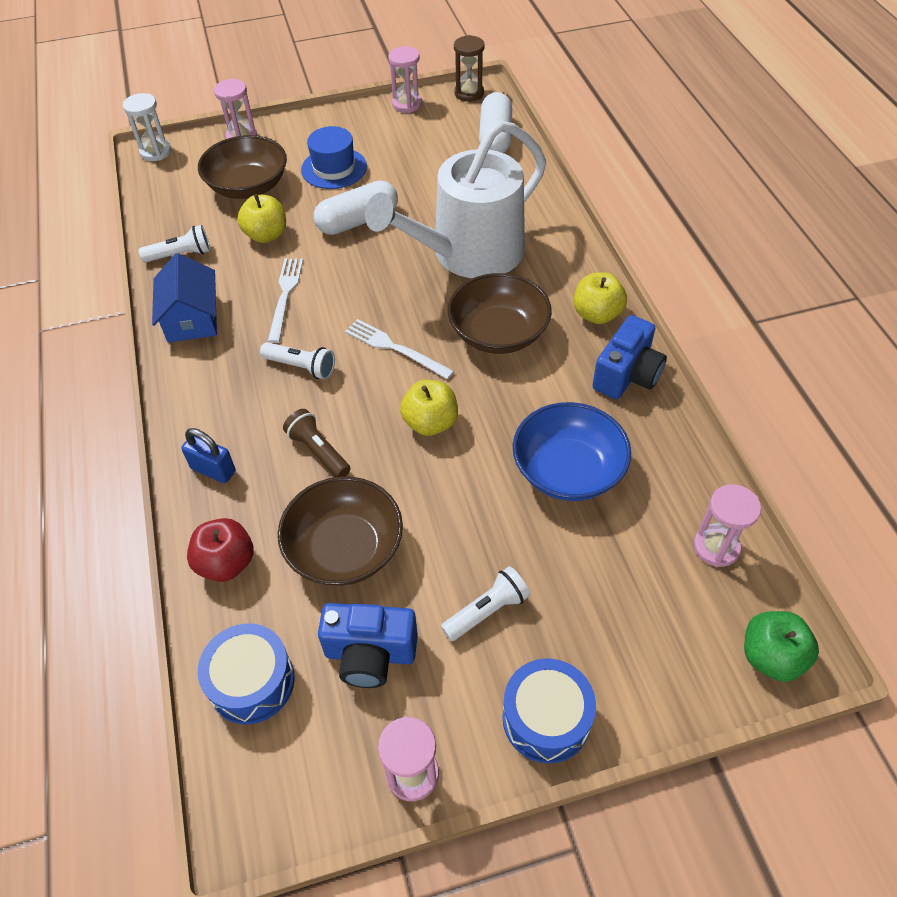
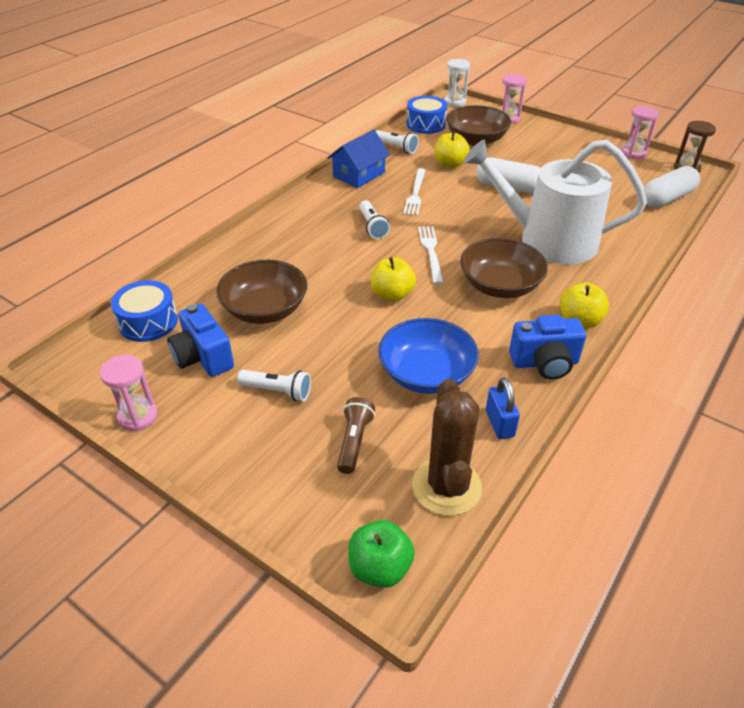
camera: 50 degrees right, 10 degrees down
blue padlock [181,428,236,483] -> blue padlock moved to [486,377,520,439]
red apple [187,518,254,582] -> none
white fork [268,258,303,343] -> white fork turned 135 degrees clockwise [403,168,426,216]
brown flashlight [283,409,350,477] -> brown flashlight moved to [337,397,375,474]
blue hat [301,126,367,189] -> none
blue drum [502,658,596,763] -> blue drum moved to [407,96,447,134]
pink hourglass [694,484,761,567] -> brown cactus [412,379,482,516]

